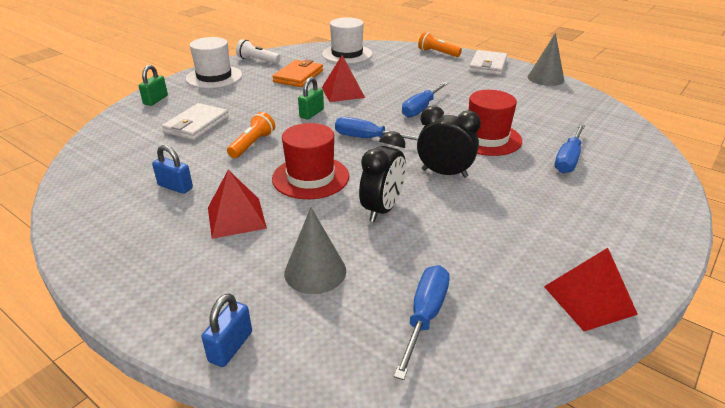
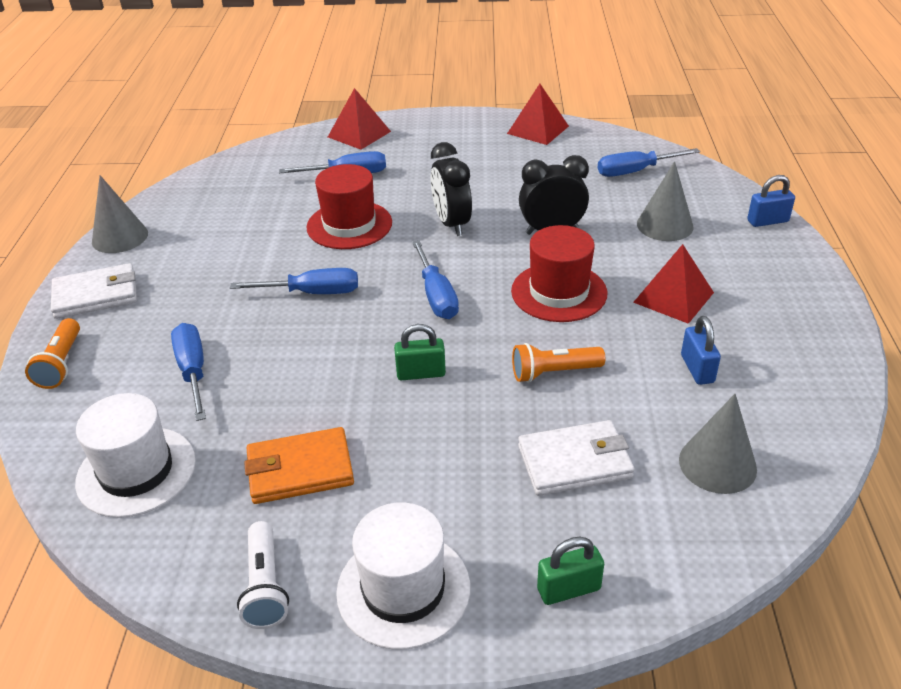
camera: 125 degrees left, 5 degrees up
red pyramid [322,55,365,102] -> red pyramid moved to [328,88,391,150]
none -> blue screwdriver [171,323,206,421]
none -> grey cone [679,394,757,494]

